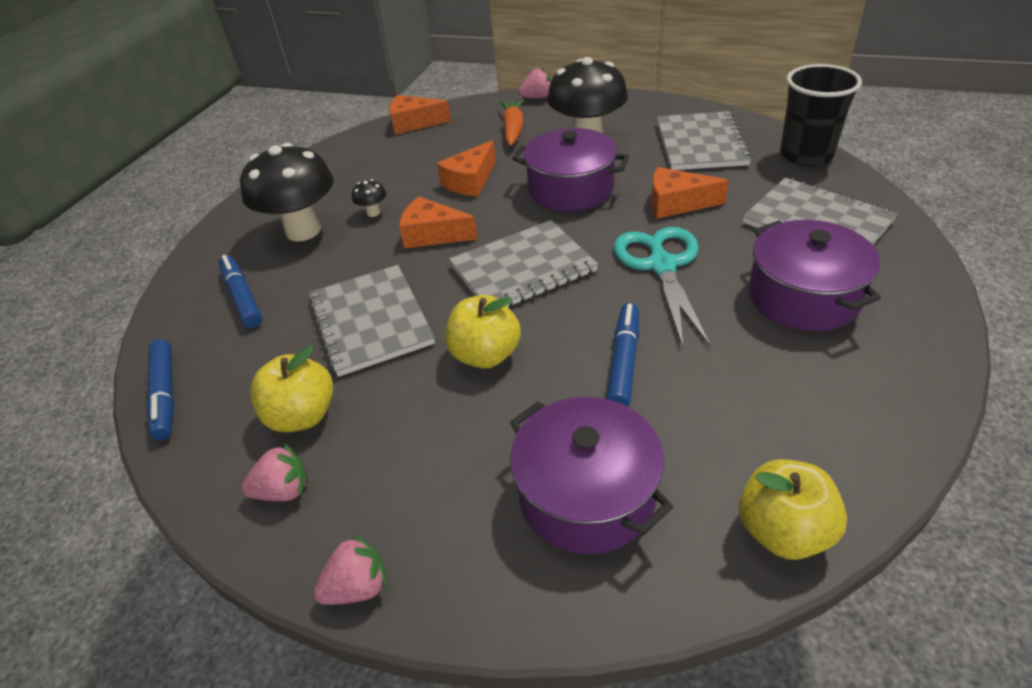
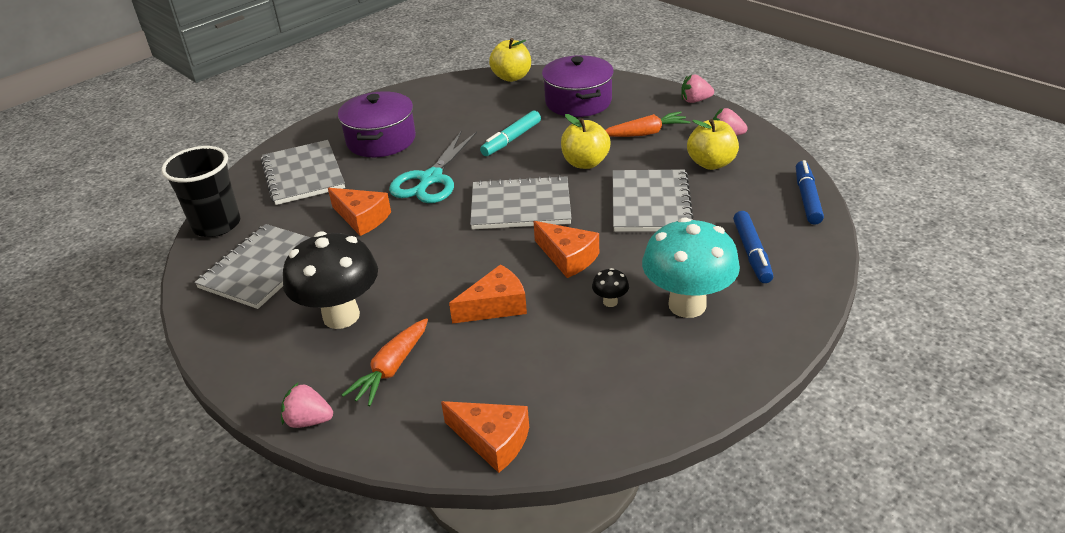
camera: 155 degrees left, 5 degrees down
black mushroom [240,143,334,242] -> turquoise mushroom [642,217,740,318]
purple pot [512,128,629,211] -> none
blue marker [607,303,639,407] -> turquoise marker [480,111,541,156]
none -> orange carrot [605,111,690,137]

